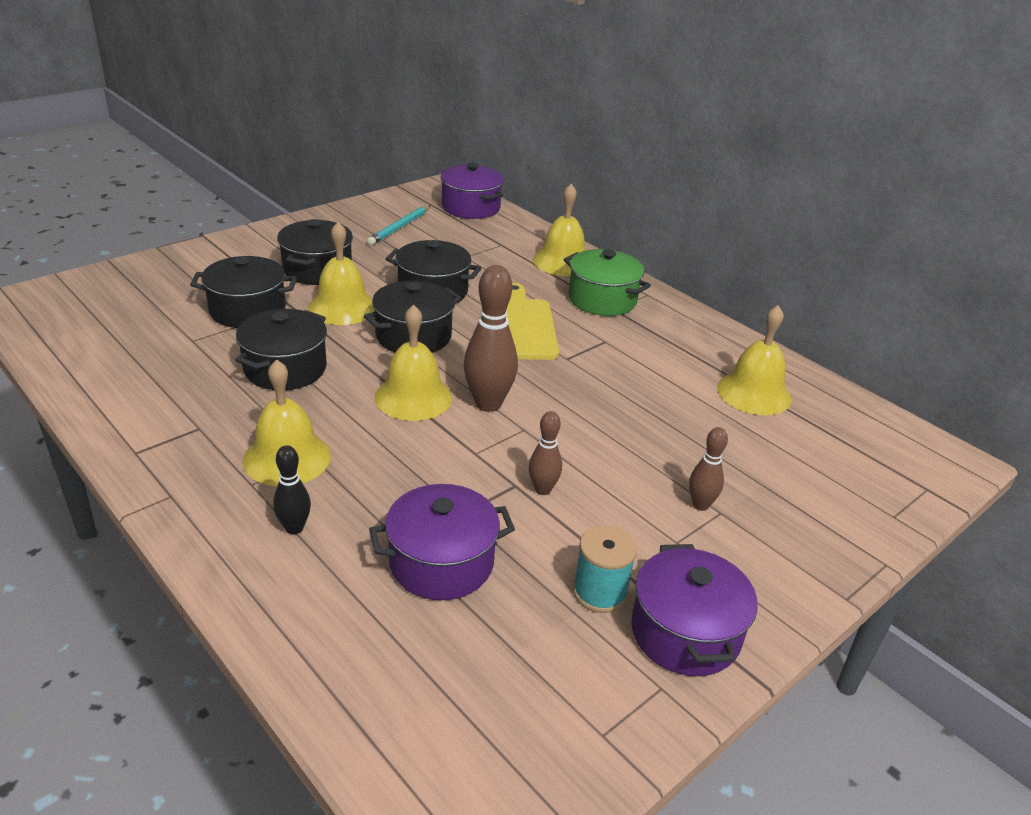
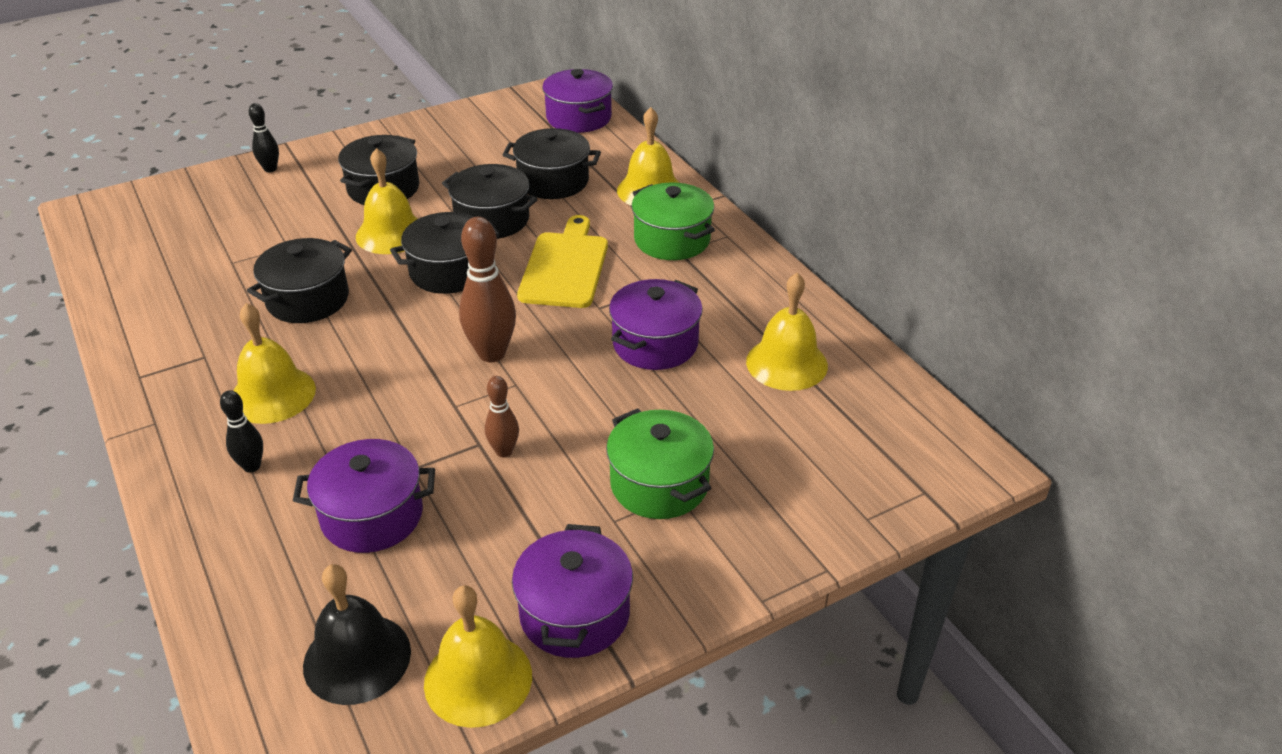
camera: 15 degrees right, 5 degrees up
black pot [190,256,297,328] -> black pot moved to [503,128,601,199]
turquoise pencil [367,205,431,245] -> none
yellow bell [374,305,452,421] -> yellow bell moved to [424,585,532,728]
turquoise spool [573,525,637,613] -> none
brown bowling pin [689,427,728,511] -> green pot [606,408,714,519]
none -> black bowling pin [249,103,279,173]
none -> black bell [303,564,411,705]
none -> purple pot [609,279,703,370]

